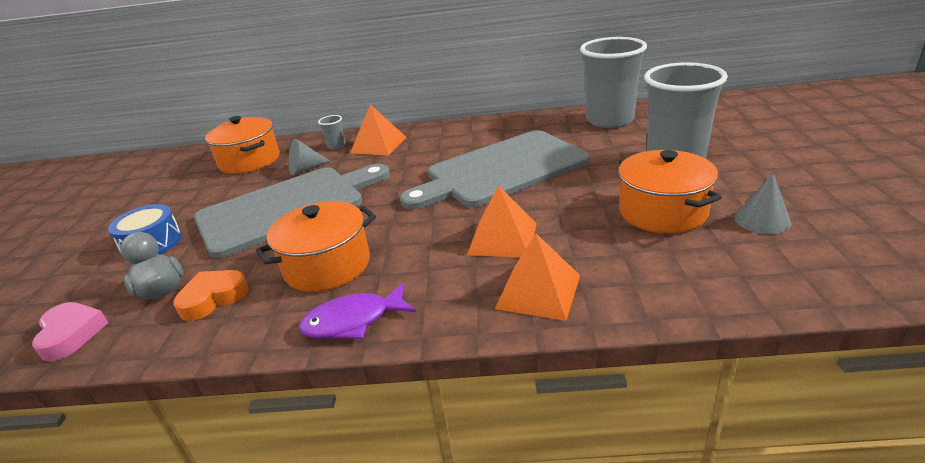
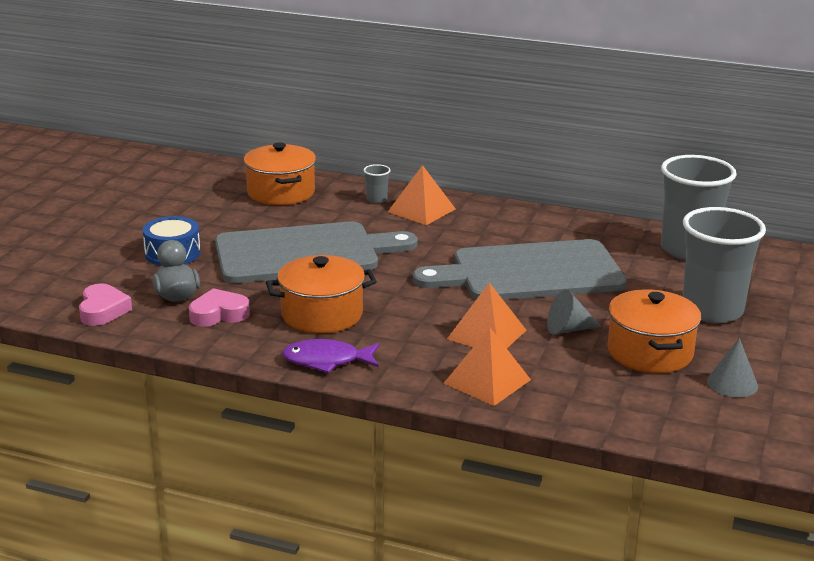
camera: 15 degrees right, 5 degrees down
orange heart [173,270,249,321] -> pink heart [189,288,250,327]
grey cone [288,139,331,175] -> grey cone moved to [547,290,601,334]

